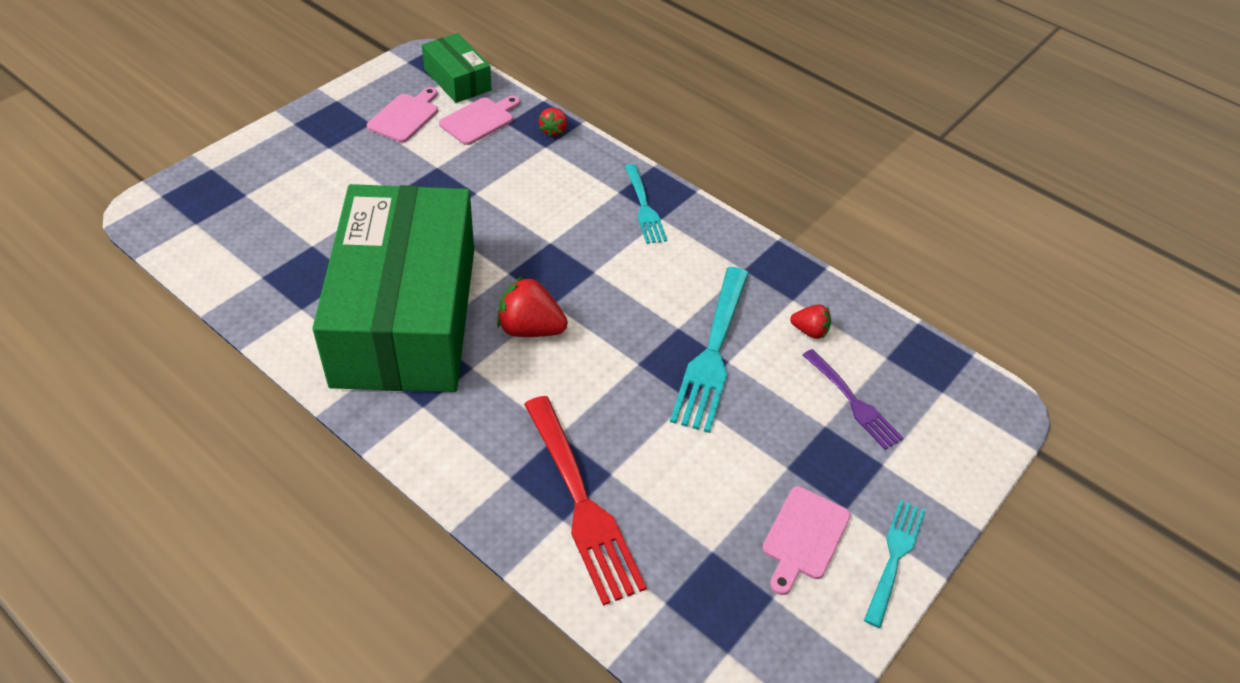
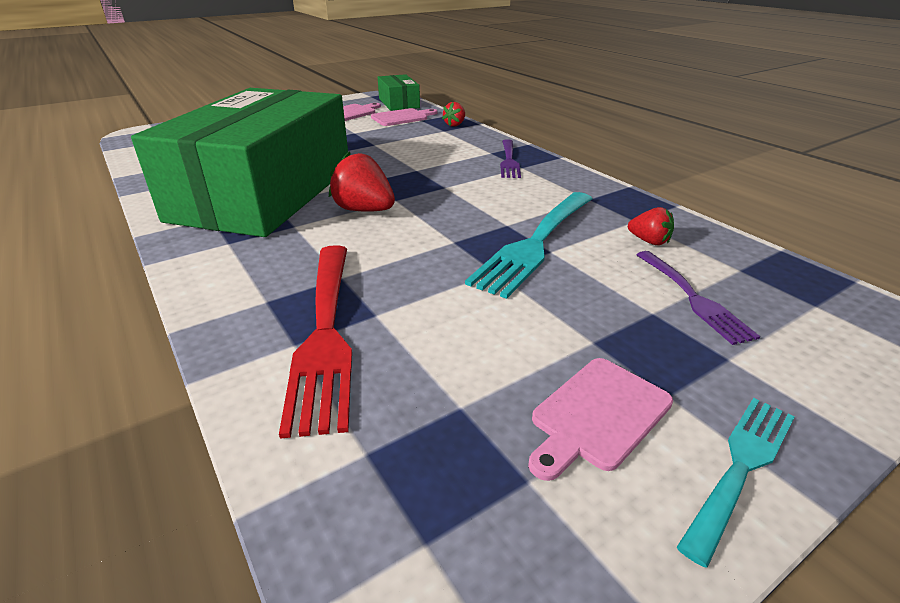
camera: 20 degrees right, 15 degrees down
turquoise fork [624,164,667,244] -> purple fork [500,139,521,178]

